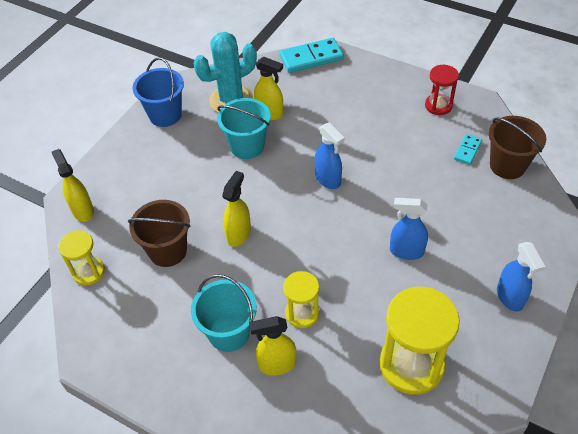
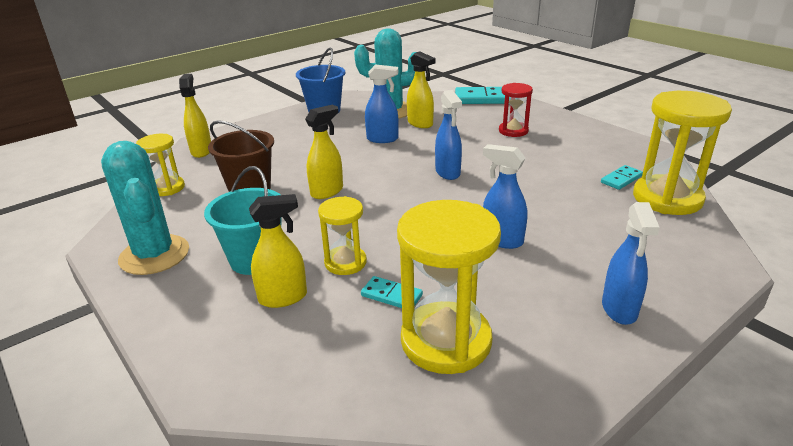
camera: 20 degrees right, 20 degrees down
turquoise bucket [217,98,271,159] -> blue spray bottle [365,64,399,143]
yellow spray bottle [249,316,296,375] -> yellow spray bottle turned 150 degrees clockwise [249,194,307,308]
red hourglass [425,65,459,115] -> red hourglass moved to [499,83,533,137]
brown bucket [489,116,546,179] -> yellow hourglass [633,91,732,215]
none -> turquoise cactus [101,141,189,275]
none -> turquoise domino [361,276,423,308]

